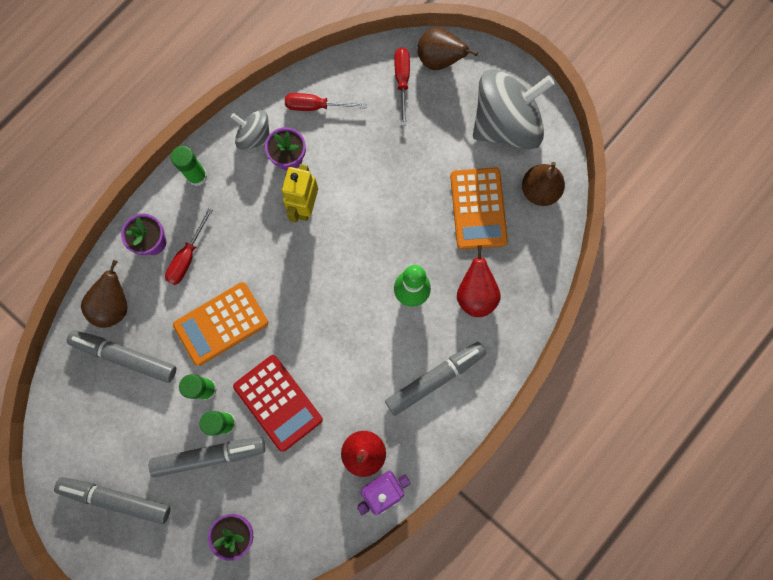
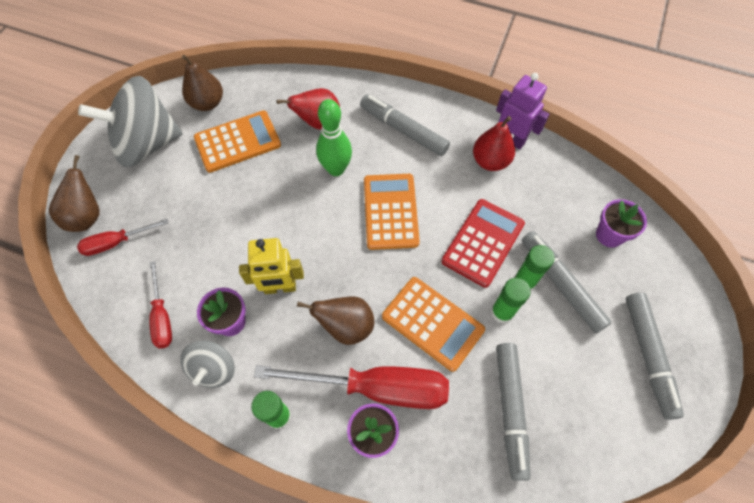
camera: 110 degrees left, 15 degrees down
brown pear [81,260,128,328] -> brown pear moved to [297,296,374,345]
red screwdriver [165,208,213,285] -> red screwdriver [254,365,449,409], size x1.92
grey spinning top [473,69,555,150] -> grey spinning top turned 60 degrees counterclockwise [78,76,183,167]
none -> orange calculator [364,174,420,250]

